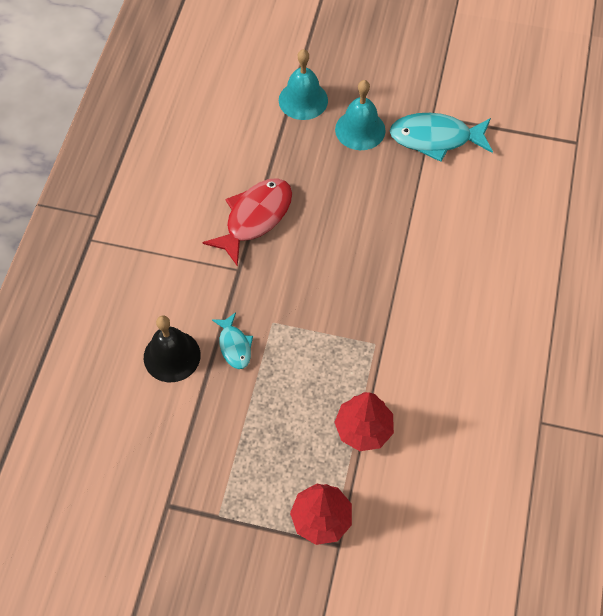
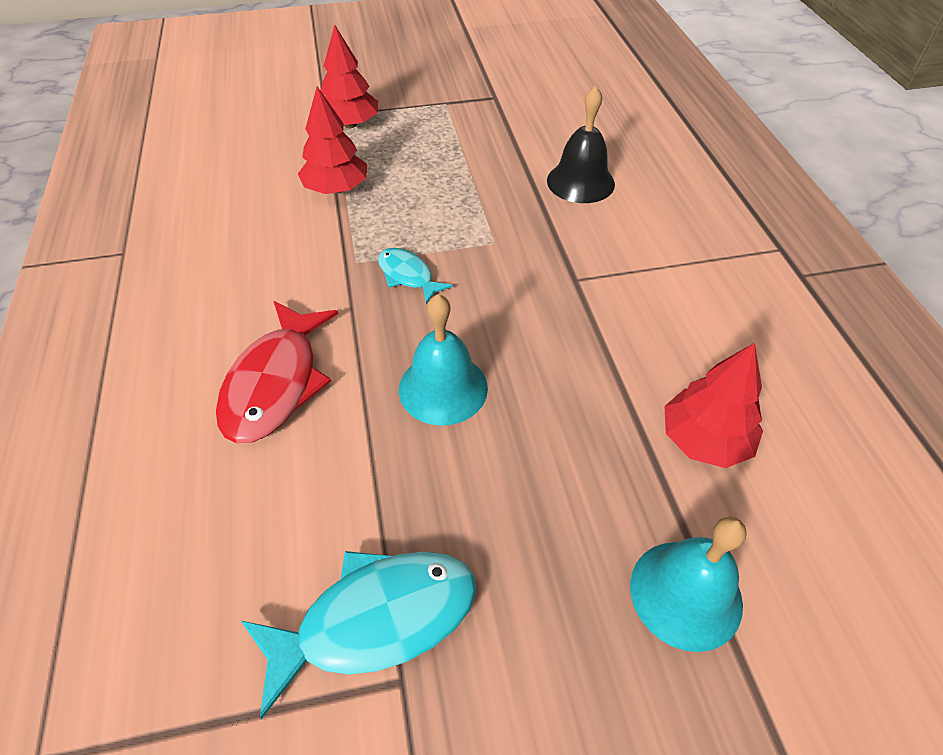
camera: 155 degrees right, 10 degrees down
red fish [202,178,292,267] -> red fish moved to [216,301,338,443]
turquoise fish [212,312,253,369] -> turquoise fish moved to [378,248,453,304]
turquoise bell [335,80,386,150] -> turquoise bell moved to [399,294,488,426]
none -> red tree [665,343,763,468]

